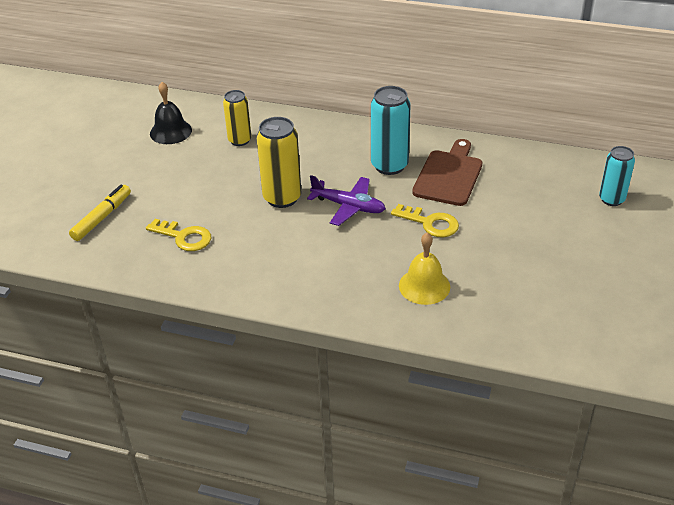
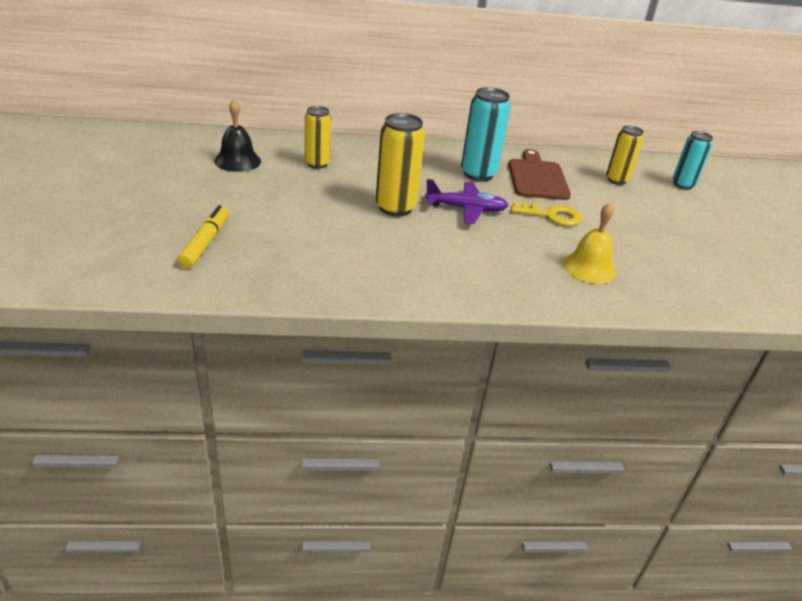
camera: 25 degrees left, 5 degrees down
yellow key [146,219,211,251] -> none
none -> yellow can [606,125,644,185]

